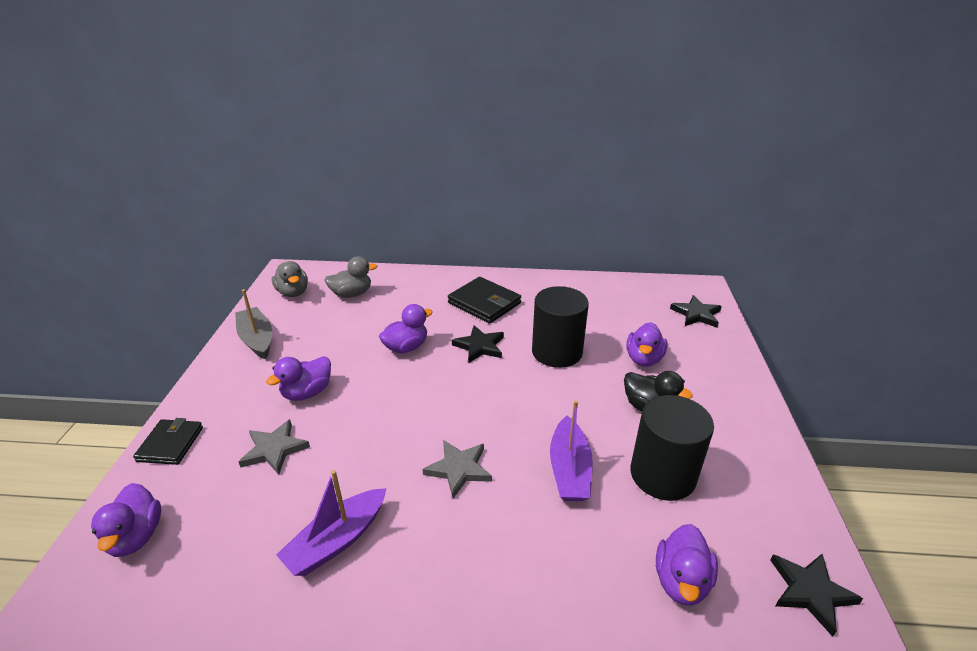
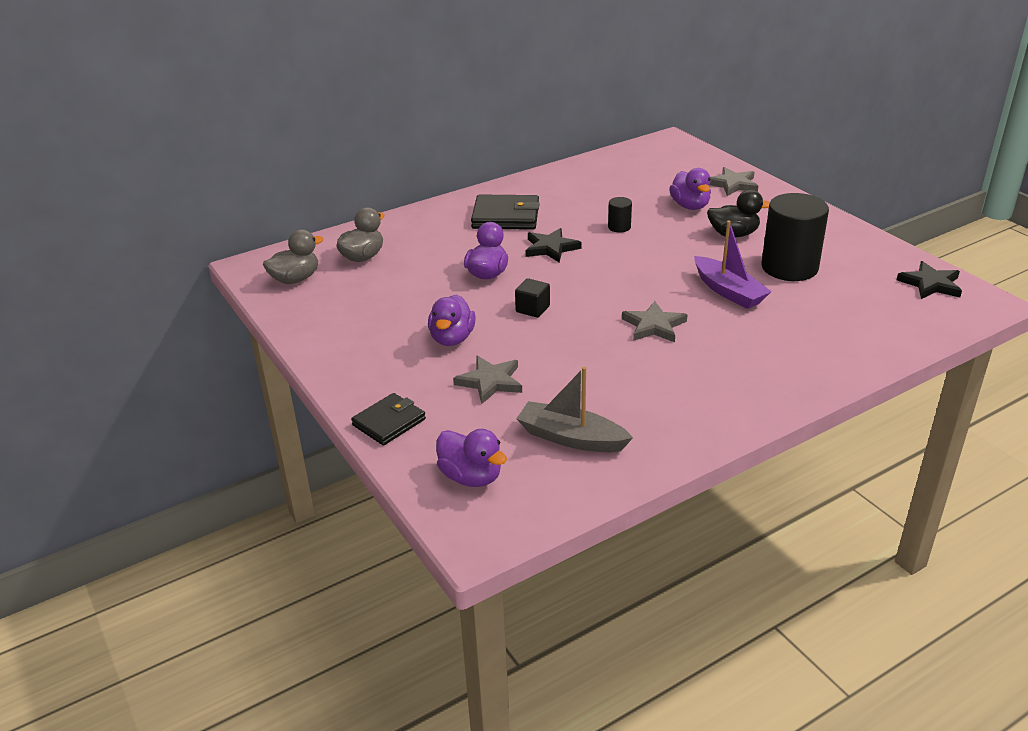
camera: 35 degrees left, 0 degrees up
black wallet [133,418,203,465] -> black wallet turned 75 degrees clockwise [351,393,426,446]
grey boat [235,289,272,360] -> grey boat moved to [516,367,633,452]
grey duck [272,261,308,297] -> grey duck turned 60 degrees counterclockwise [263,229,324,284]
purple boat [276,470,386,576] -> none
black cylinder [532,286,589,368] -> black cylinder [608,197,632,233], size x0.44
purple duck [656,524,718,606] -> none
black star [670,295,722,328] -> none
none -> black cube [515,278,550,318]
none -> grey star [710,167,758,196]

